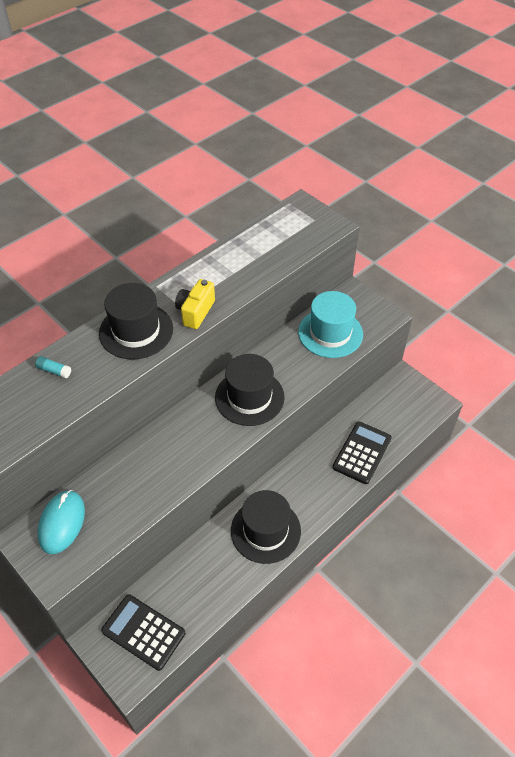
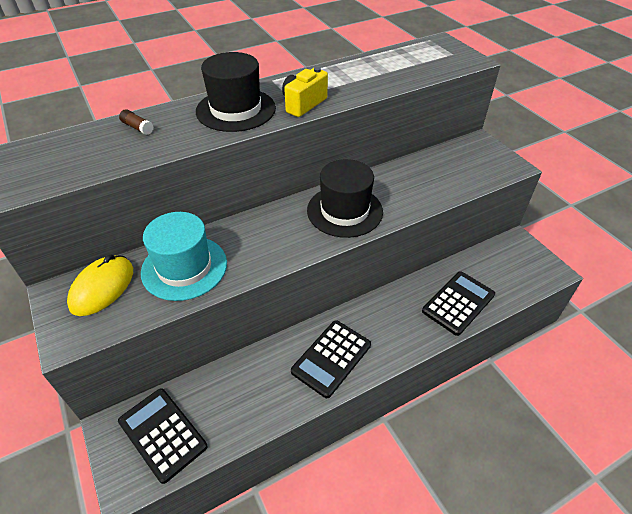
camera: 15 degrees right, 5 degrees down
turquoise glue stick [35,356,71,379] -> brown glue stick [119,109,154,135]
turquoise mouse [37,490,85,554] -> yellow mouse [67,255,133,316]
black hat [231,490,301,564] -> black calculator [291,320,371,398]
turquoise hat [298,291,363,358] -> turquoise hat moved to [141,212,227,301]

